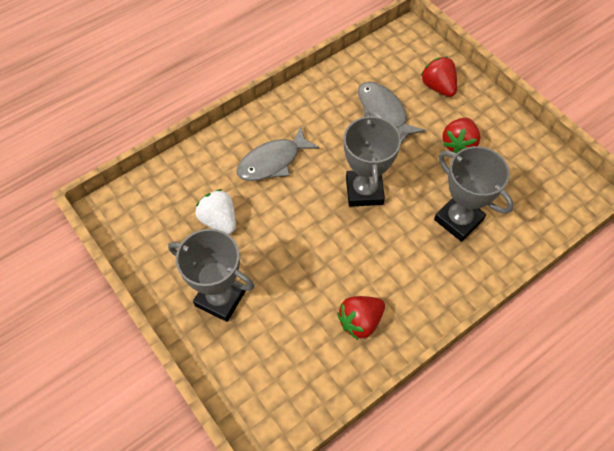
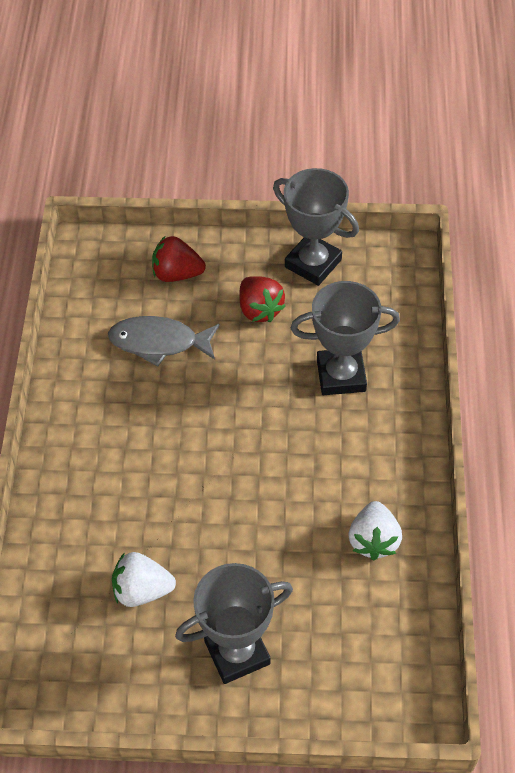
camera: 50 degrees left, 5 degrees down
grey fish [236,126,319,181] -> none
red strawberry [337,296,385,340] -> white strawberry [349,501,402,561]
grey trophy [344,112,401,207] -> grey trophy moved to [273,168,359,286]

